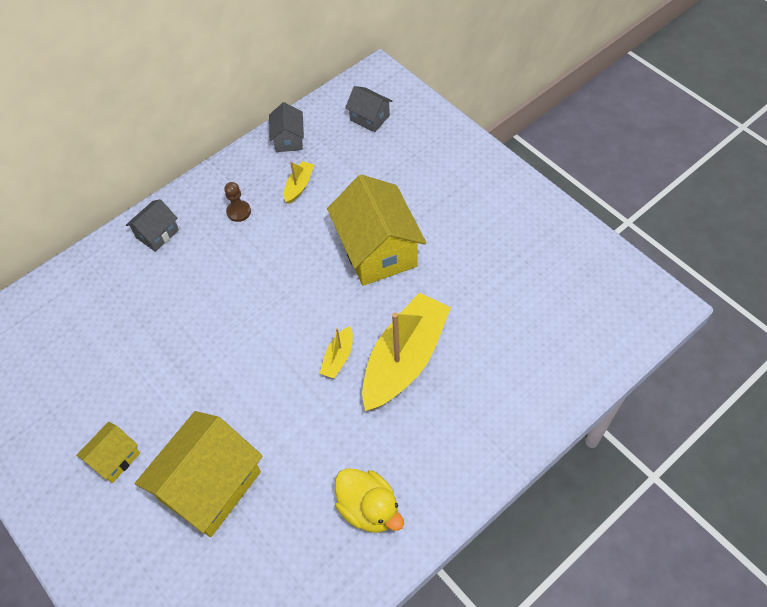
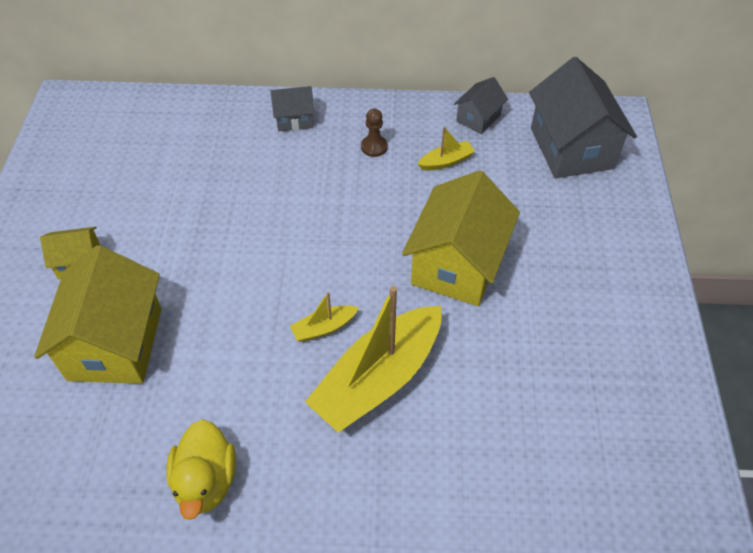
camera: 40 degrees right, 5 degrees down
yellow house [135,411,262,537] -> yellow house turned 75 degrees counterclockwise [34,245,161,384]
grey house [345,86,392,132] -> grey house [529,57,637,178], size x1.99
yellow boat [362,293,451,411] -> yellow boat turned 150 degrees clockwise [305,286,442,433]

